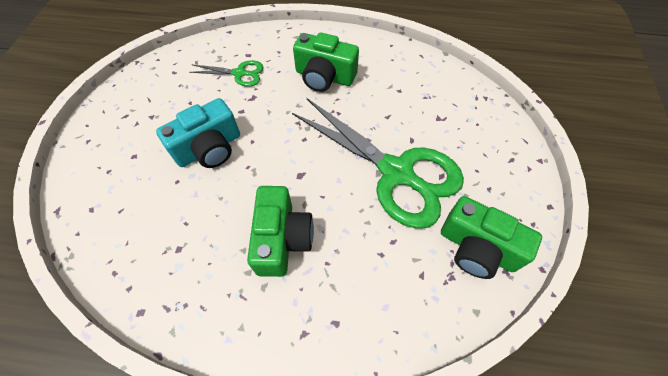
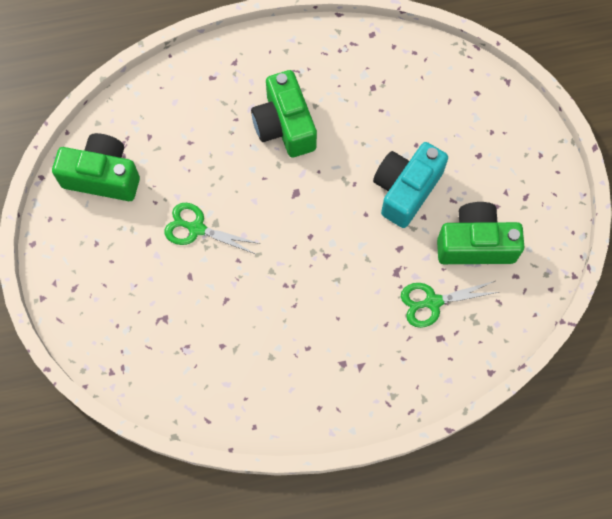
camera: 160 degrees right, 10 degrees up
green scissors [292,98,464,229] -> green scissors [164,203,261,254], size x0.45
green camera [293,32,359,92] -> green camera moved to [437,202,524,264]

